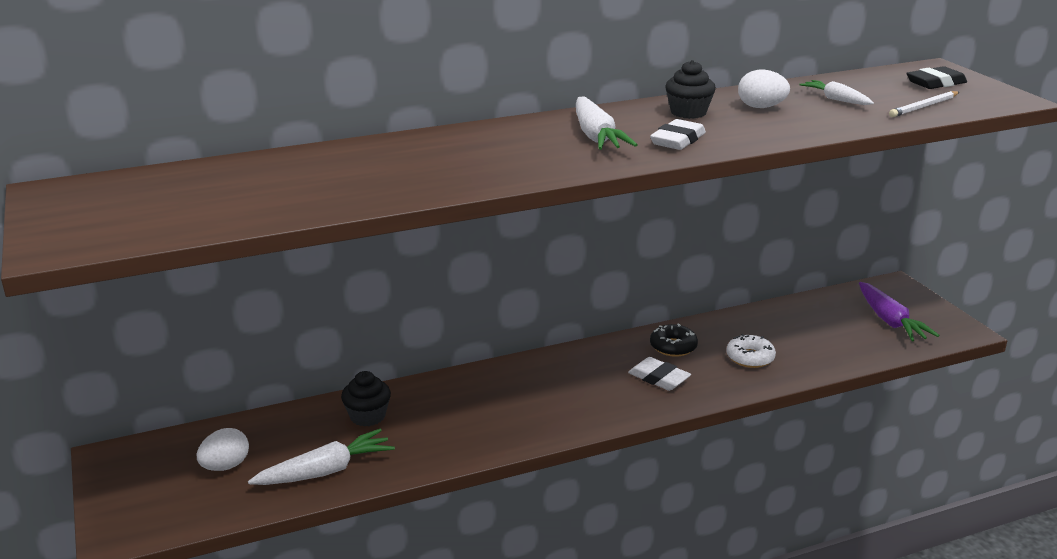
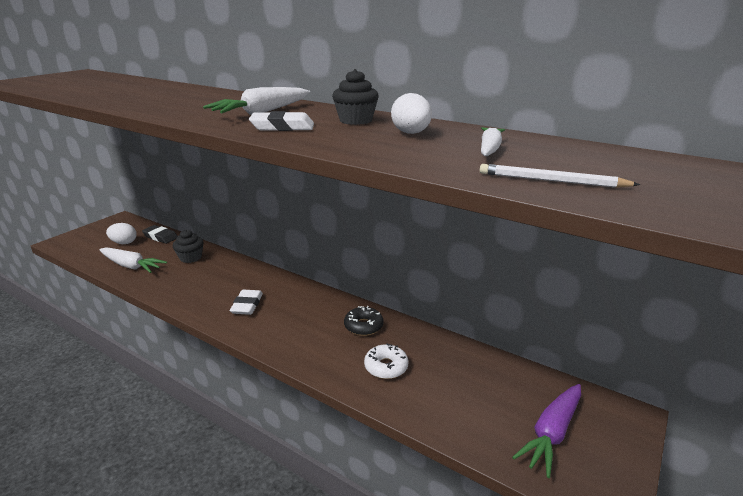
camera: 55 degrees right, 0 degrees up
white eraser [628,357,691,391] -> white eraser moved to [230,290,263,315]
black eraser [906,66,967,89] -> black eraser moved to [142,225,178,244]

